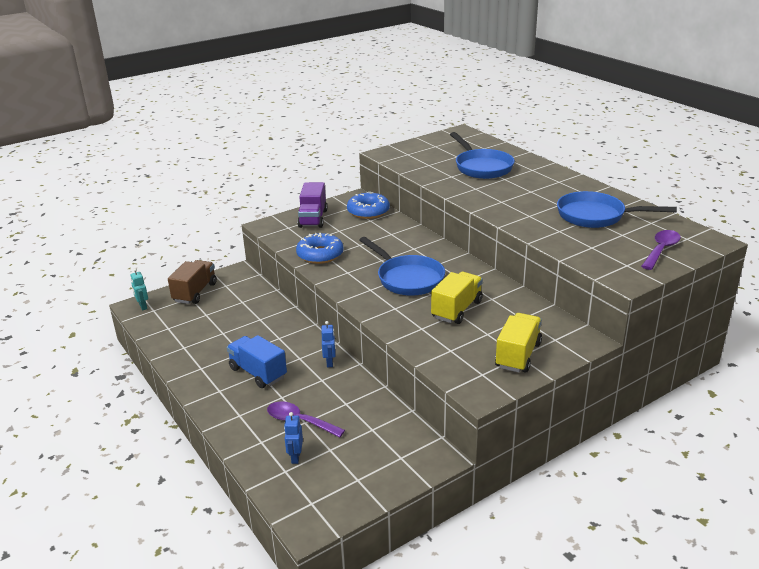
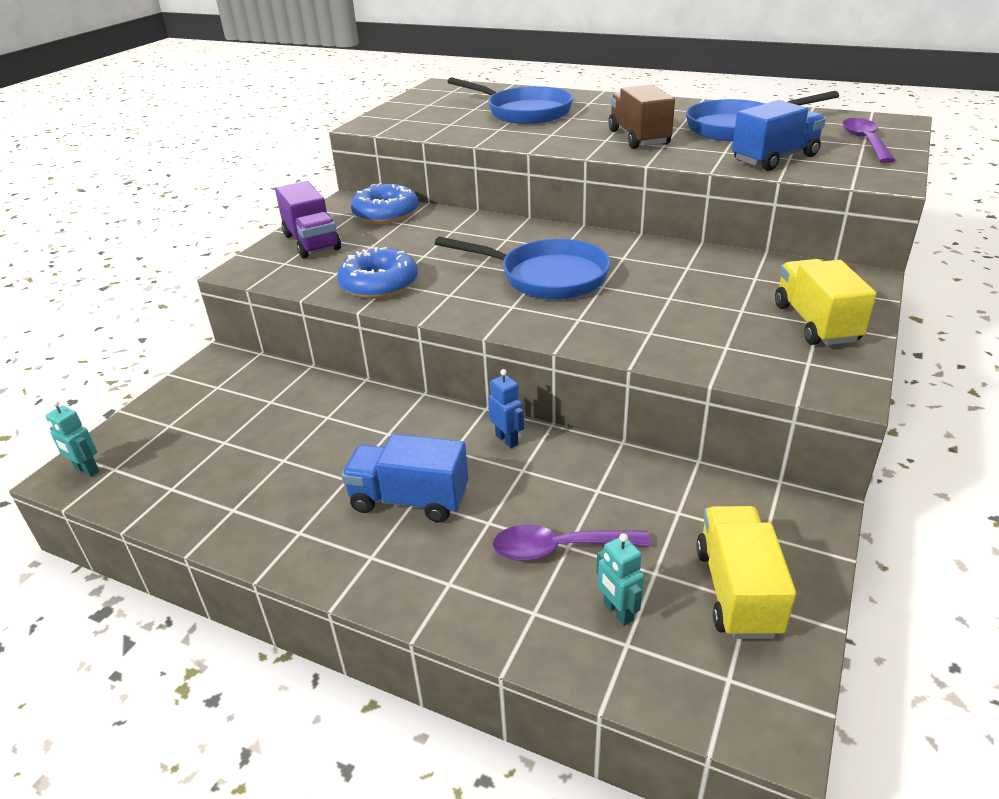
camera: 30 degrees left, 5 degrees up
brown truck [168,260,217,304] -> brown truck moved to [608,84,675,149]
blue robot [284,412,303,464] -> turquoise robot [596,533,644,626]
yellow truck [431,272,483,324] -> yellow truck moved to [696,506,796,639]
none -> blue truck [732,100,826,171]

